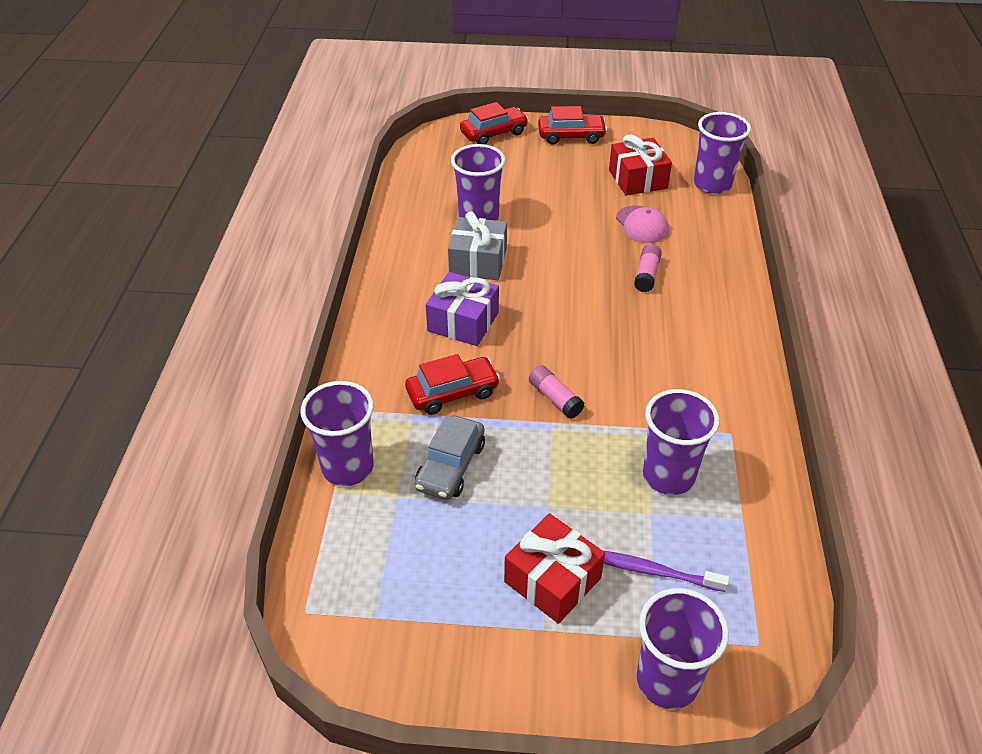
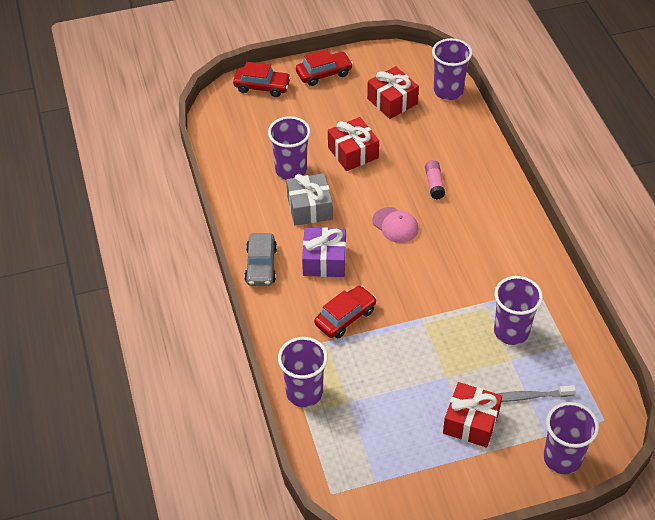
camera: 20 degrees left, 5 degrees up
grey car [414,415,485,500] -> grey car moved to [244,233,277,286]
red car [460,102,528,144] -> red car turned 60 degrees clockwise [233,62,291,97]
pink glue stick [529,365,585,419] -> none
purple toothbrush [604,551,729,592] -> grey toothbrush [497,385,576,402]
pink cap [616,206,668,243] -> pink cap moved to [372,207,418,243]
none -> red gift [328,117,379,171]

